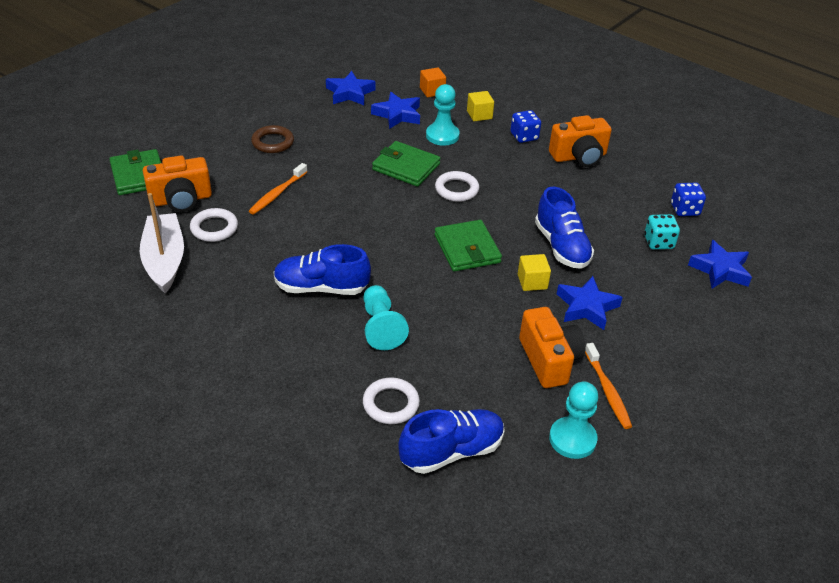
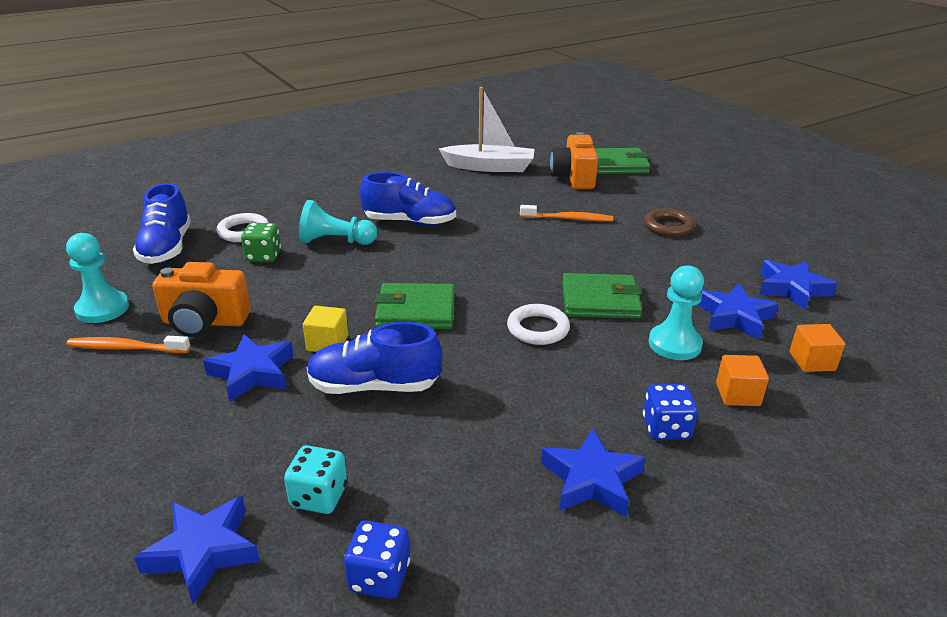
camera: 110 degrees right, 10 degrees down
white ring [190,208,238,242] -> none
orange toothbrush [249,163,307,214] -> orange toothbrush turned 135 degrees clockwise [520,205,613,221]
blue shoe [274,244,371,295] -> blue shoe turned 75 degrees clockwise [360,172,456,226]
green wallet [372,141,441,187] -> green wallet turned 45 degrees clockwise [562,273,642,319]
yellow cube [467,91,494,121] -> orange cube [716,355,769,406]
orange camera [549,115,612,167] -> blue star [541,428,645,517]
none -> green dice [241,223,281,262]

